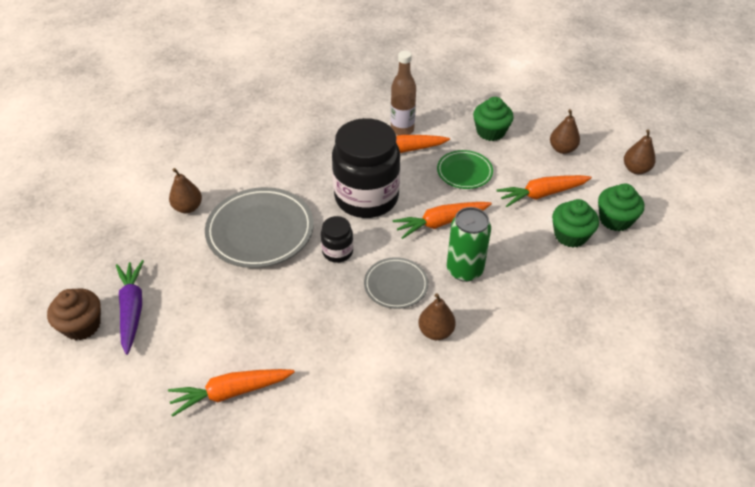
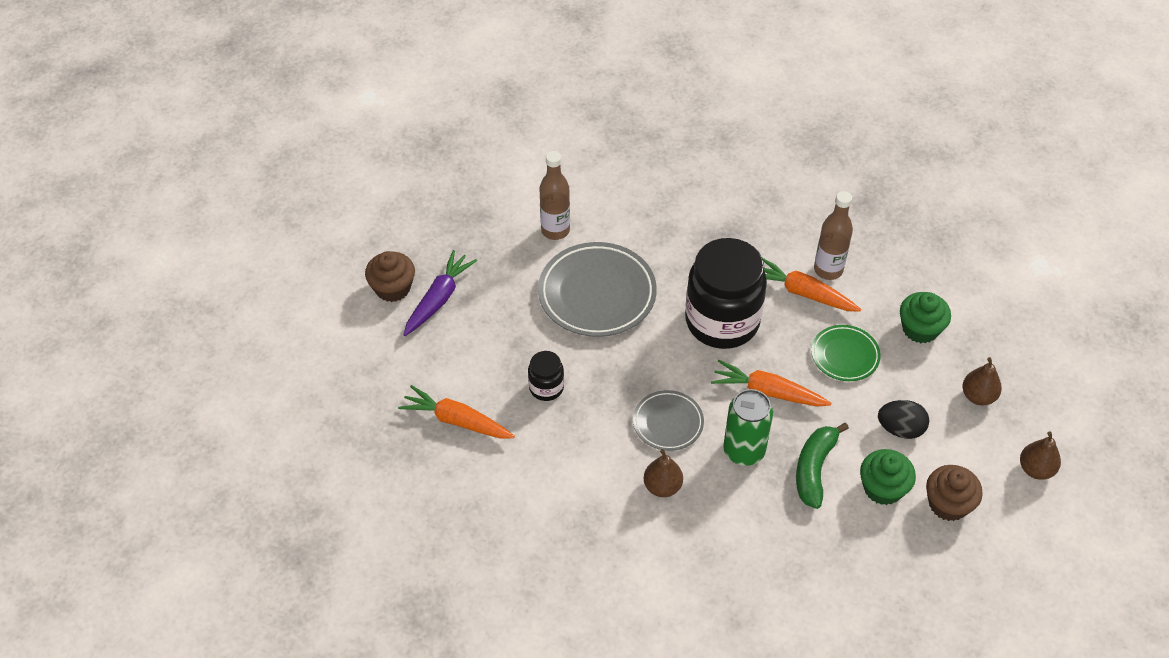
camera: 40 degrees right, 5 degrees up
brown pear [169,168,202,213] -> brown bottle [539,151,570,240]
black jar [321,216,353,263] -> black jar moved to [528,351,564,401]
orange carrot [496,175,592,207] -> black egg [878,400,929,439]
green cupcake [598,184,644,231] -> brown cupcake [926,465,983,521]
none -> green banana [796,423,849,509]

